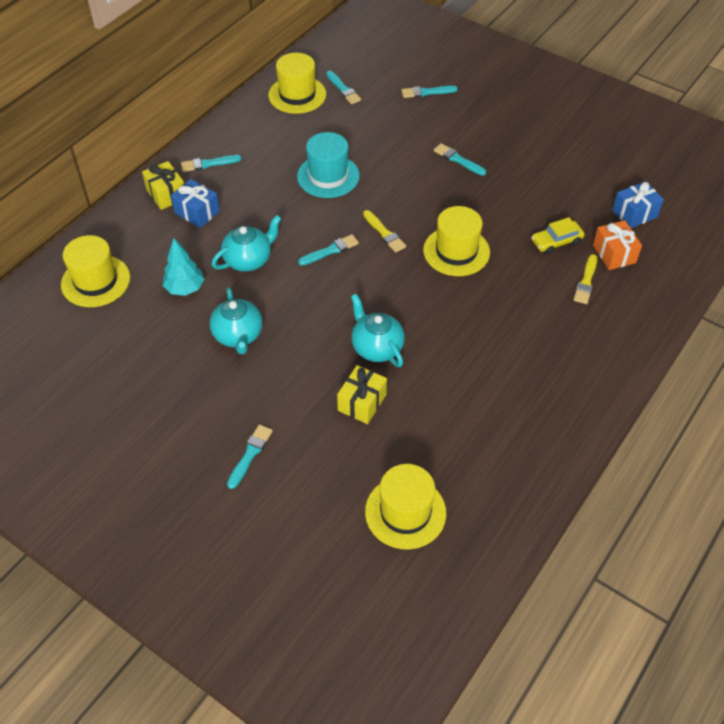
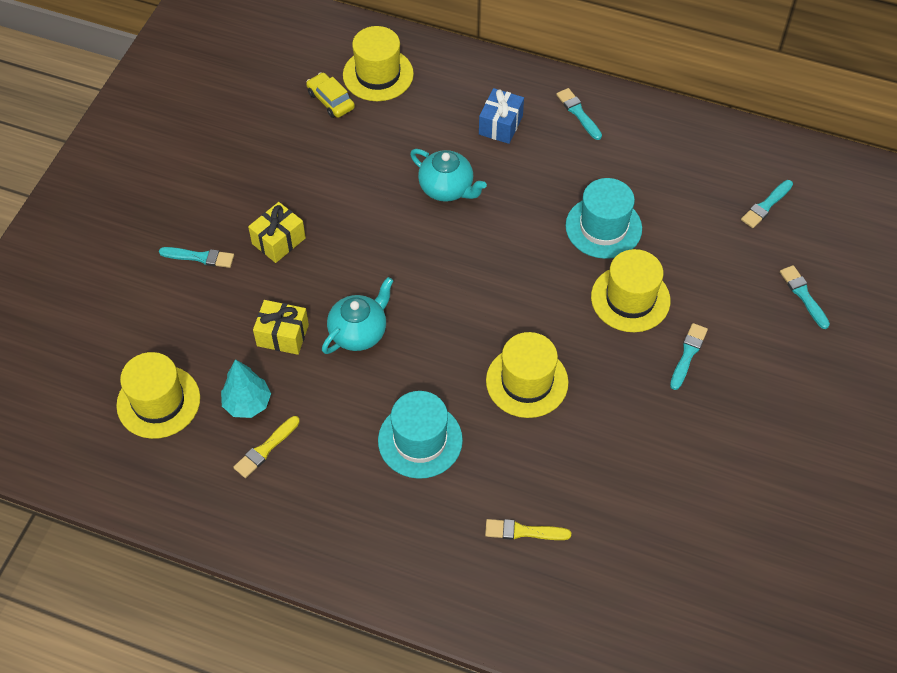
camera: 75 degrees right, 5 degrees up
yellow gift [142,161,184,210] -> yellow gift moved to [248,202,306,263]
turquoise tree [163,238,204,296] -> turquoise tree moved to [221,359,271,418]
turquoise teapot [210,288,263,355] -> none
yellow hat [268,53,326,114] -> yellow hat moved to [591,249,670,332]
turquoise brush [298,234,359,265] -> none
yellow brush [363,210,406,253] -> yellow brush moved to [233,416,300,478]
yellow car [531,217,585,254] -> yellow car moved to [306,72,355,118]
orange gift [593,220,642,270] -> none
blue gift [612,181,664,228] -> none
none -> turquoise hat [378,391,463,479]

